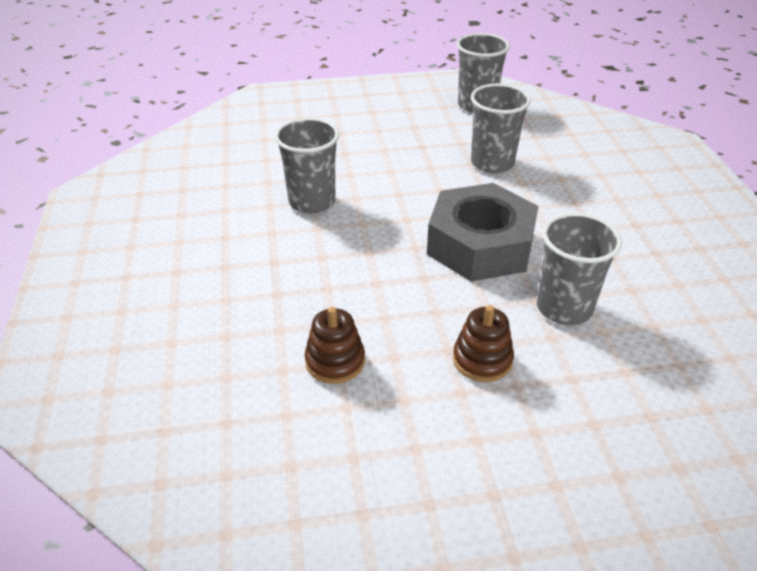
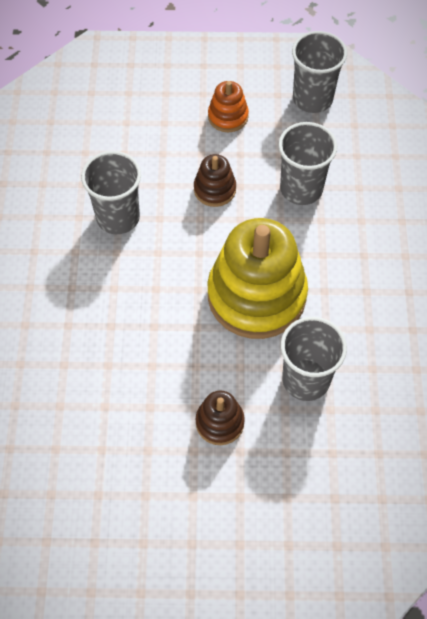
camera: 10 degrees right, 20 degrees up
brown stacking toy [305,307,365,384] -> brown stacking toy moved to [194,154,236,207]
grey nut [427,183,538,282] -> yellow stacking toy [207,218,308,339]
none -> orange stacking toy [208,81,249,132]

